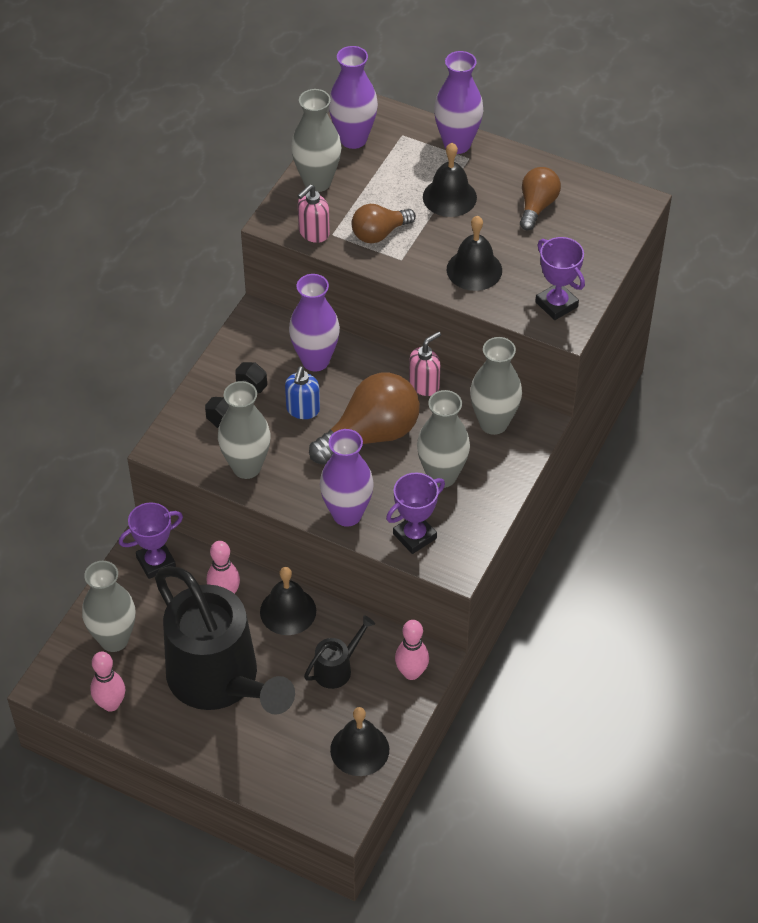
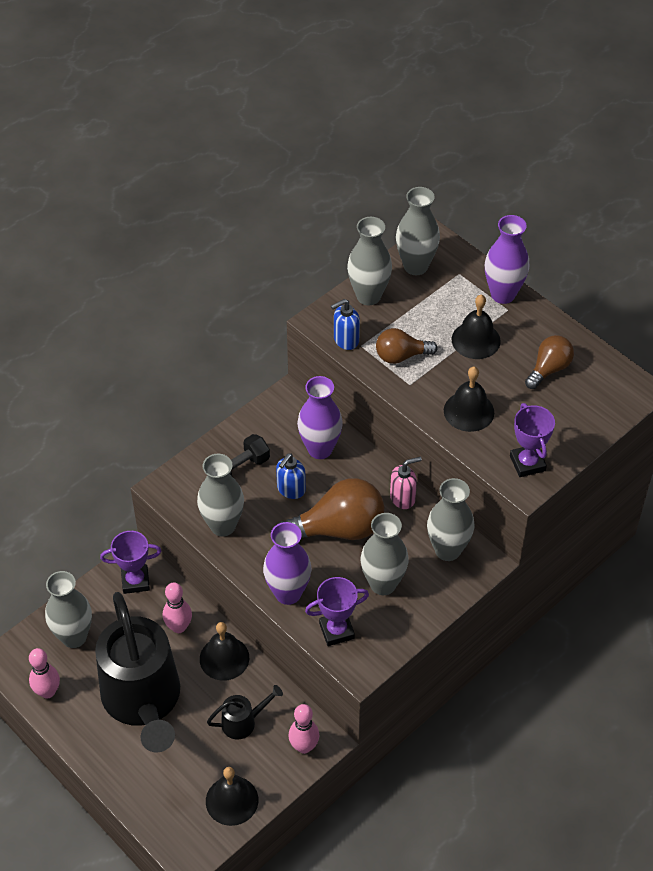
camera: 20 degrees right, 0 degrees up
pink soap dispenser [297,184,330,243] -> blue soap dispenser [331,299,360,350]
purple vase [329,46,378,149] -> grey vase [396,187,440,275]

